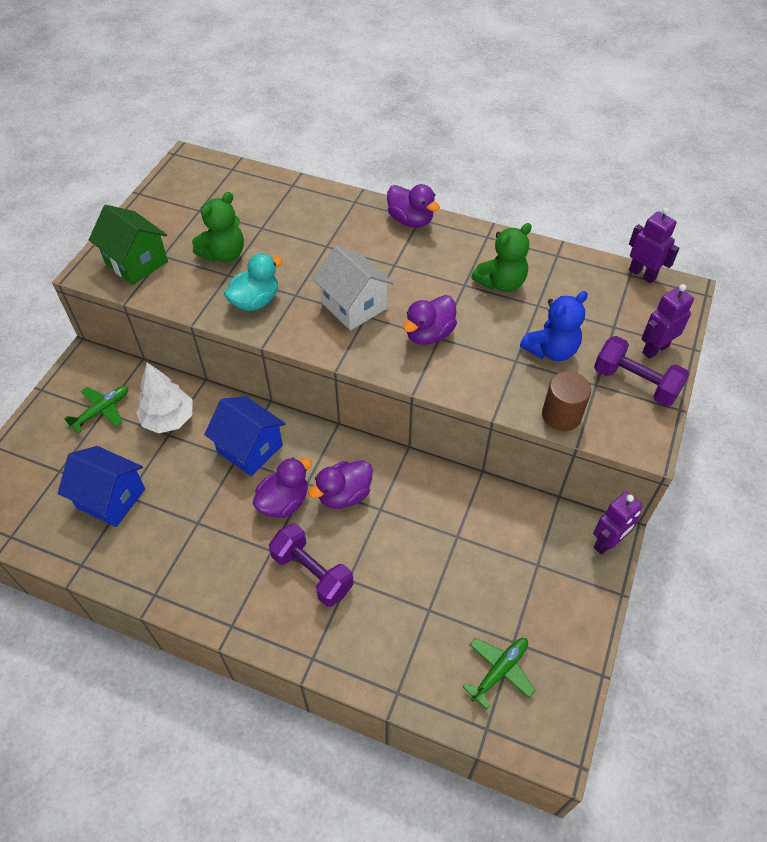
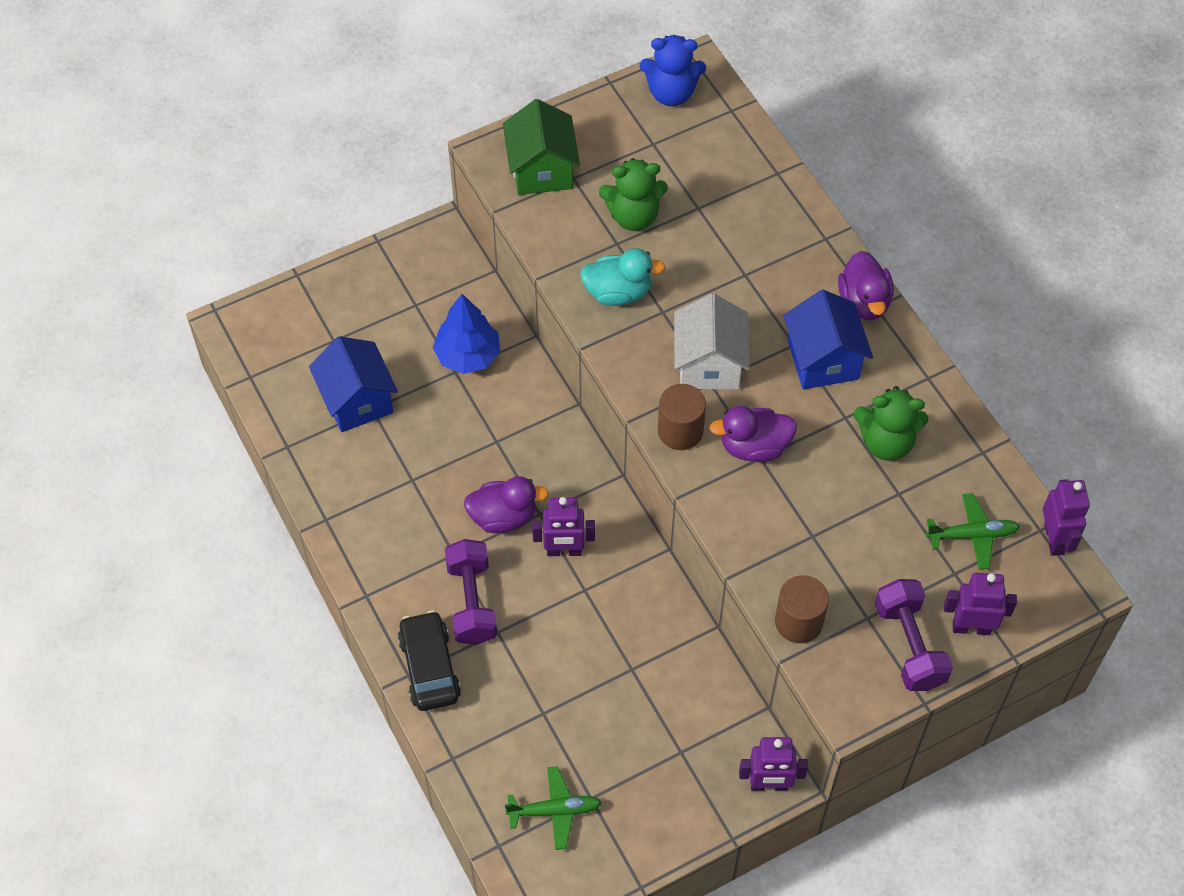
camera: 40 degrees right, 5 degrees up
green plane [64,386,128,434] -> green plane moved to [926,493,1020,570]
white tree [136,363,193,433] -> blue tree [433,294,500,374]
blue house [204,396,286,476] -> blue house moved to [783,290,873,390]
purple duck [308,460,373,509] -> purple robot [532,497,595,556]
blue teddy bear [520,291,588,361] -> blue teddy bear moved to [640,35,706,106]
none -> black car [398,610,461,711]
none -> brown cylinder [658,384,706,450]

